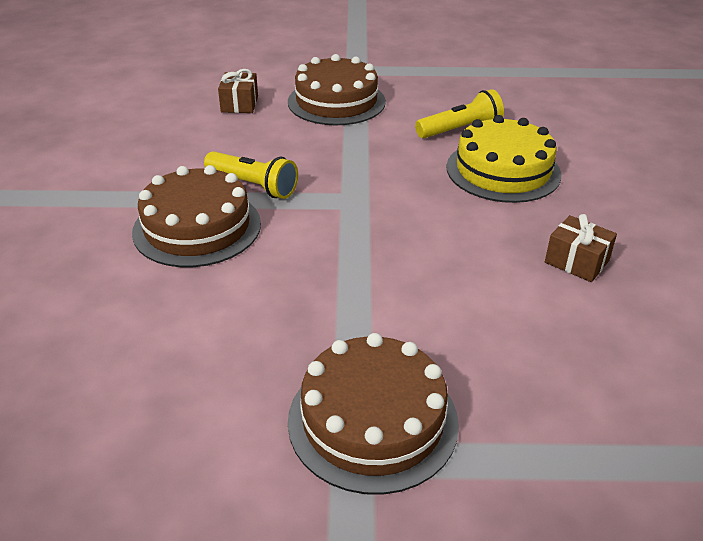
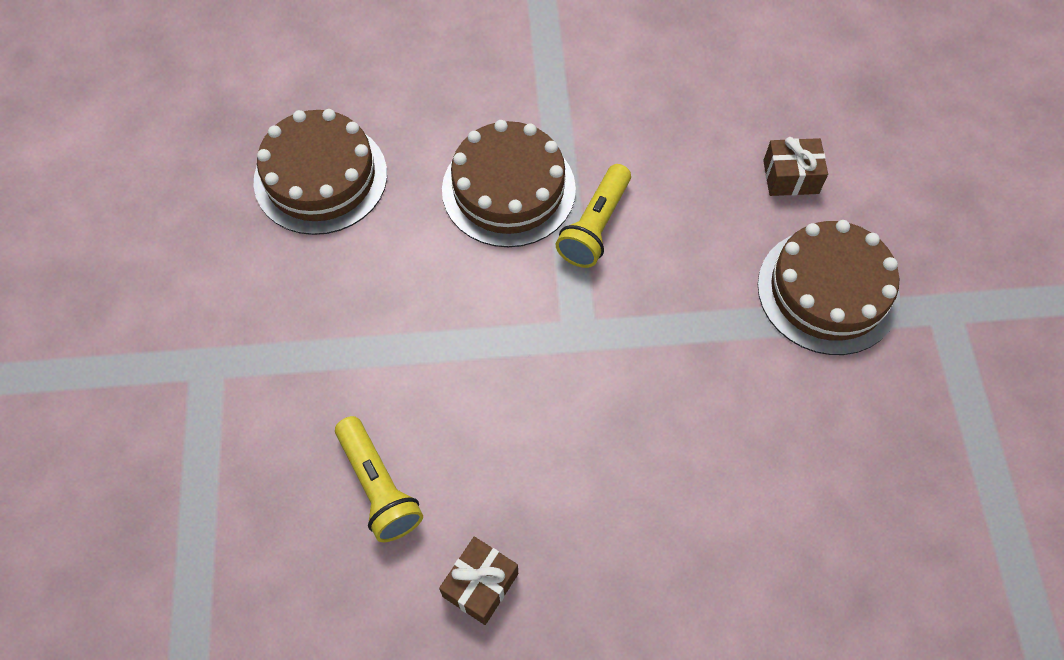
camera: 85 degrees right, 25 degrees up
brown cake [288,333,459,495] -> brown cake moved to [254,109,387,235]
yellow flashlight [415,89,504,139] -> yellow flashlight moved to [335,416,423,542]
yellow cake [447,115,561,203] -> none

